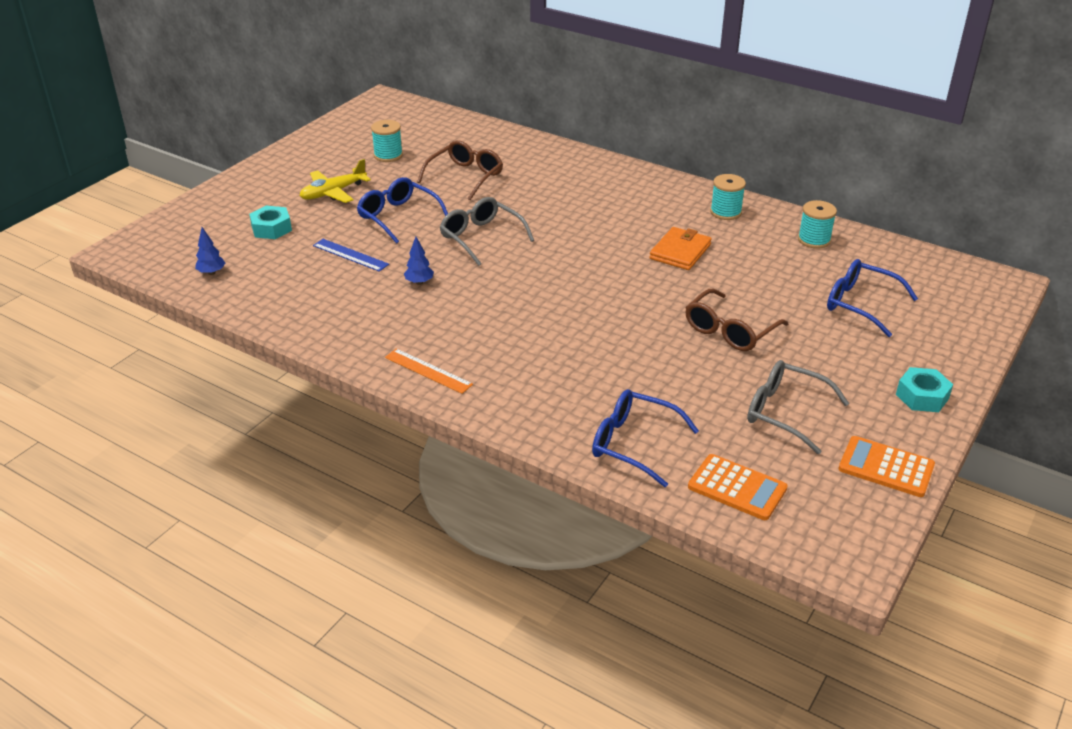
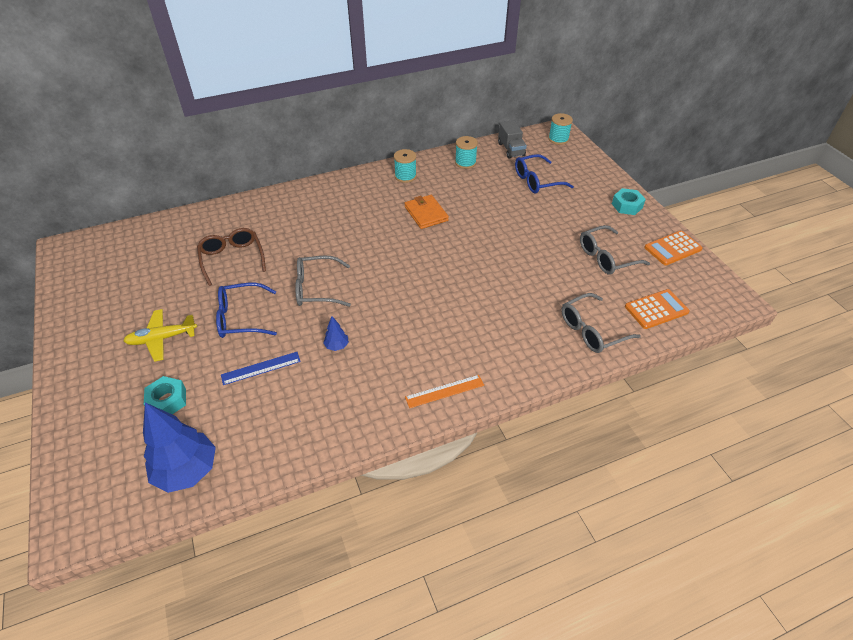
camera: 55 degrees left, 10 degrees up
blue tree [195,227,225,275] -> blue tree [143,403,216,493], size x2.26
yellow plane [300,159,371,203] -> yellow plane turned 75 degrees clockwise [123,309,197,362]
turquoise spool [371,120,403,162] -> turquoise spool moved to [548,113,573,145]
blue glasses [592,389,699,487] -> grey glasses [561,293,641,353]
brown glasses [685,289,788,351] -> none
none -> grey truck [498,120,527,159]

